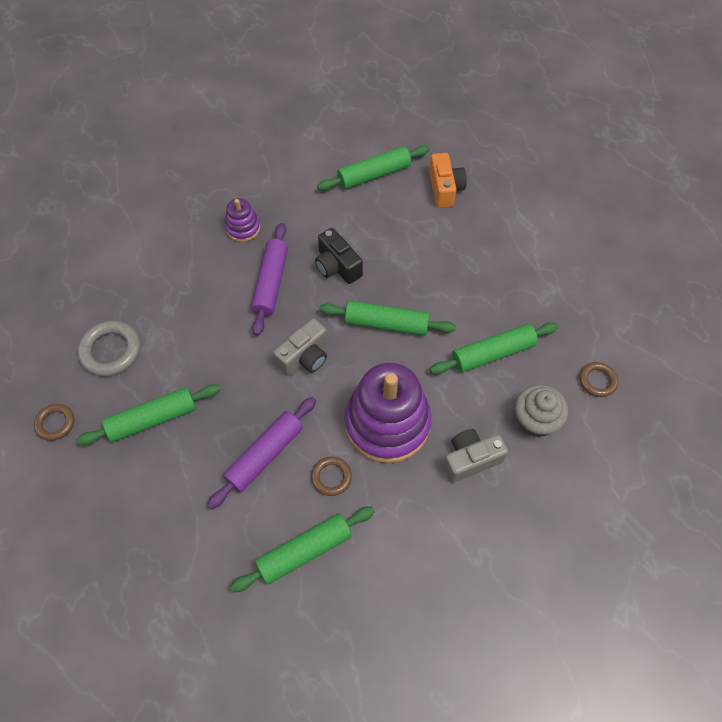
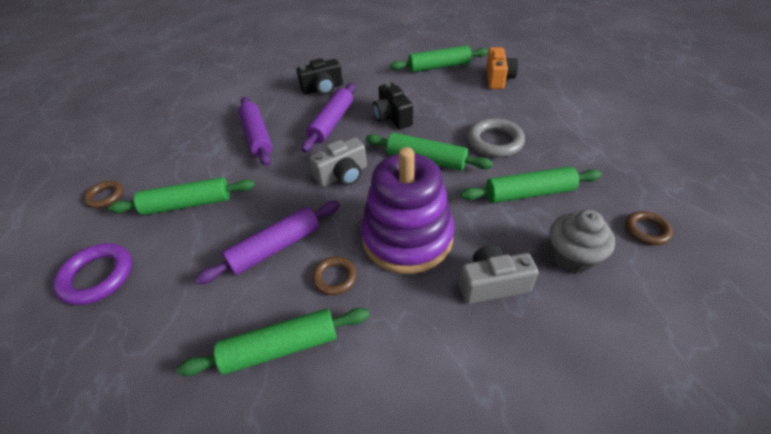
camera: 15 degrees right, 15 degrees down
grey ring [78,321,140,376] -> grey ring moved to [468,118,525,157]
purple stacking toy [225,198,260,242] -> black camera [296,58,343,95]
none -> purple ring [53,243,132,305]
none -> purple rolling pin [238,97,273,166]

